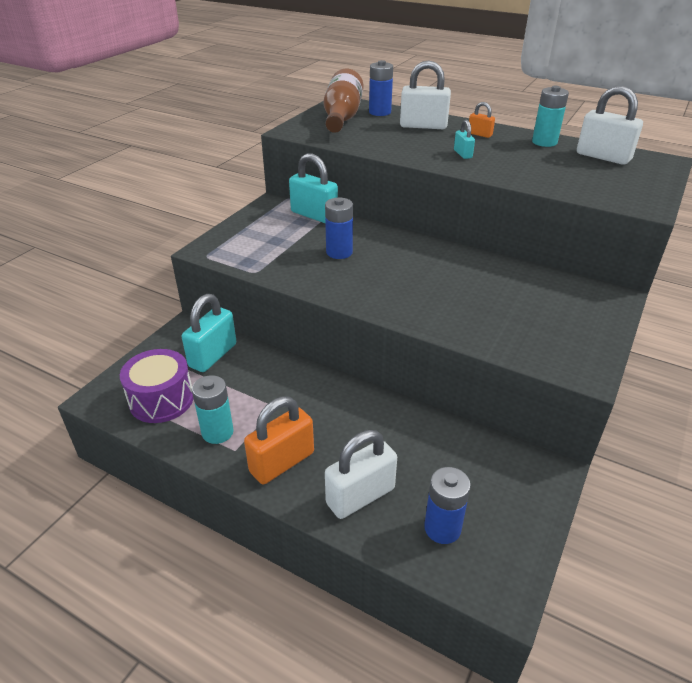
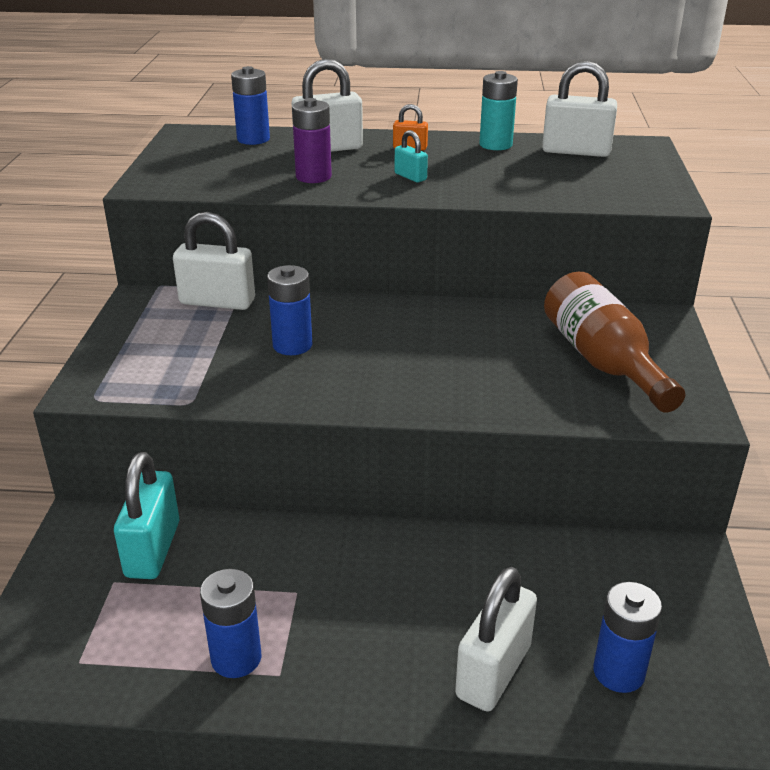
camera: 25 degrees left, 5 degrees down
purple drum [120,349,194,423] -> none
turquoise battery [192,375,234,444] -> blue battery [200,569,262,678]
orange padlock [244,397,314,484] -> none
turquoise padlock [289,153,338,223] -> white padlock [173,212,255,310]
brown bottle [324,69,363,133] -> brown bottle moved to [544,272,685,413]
none -> purple battery [292,98,332,183]

